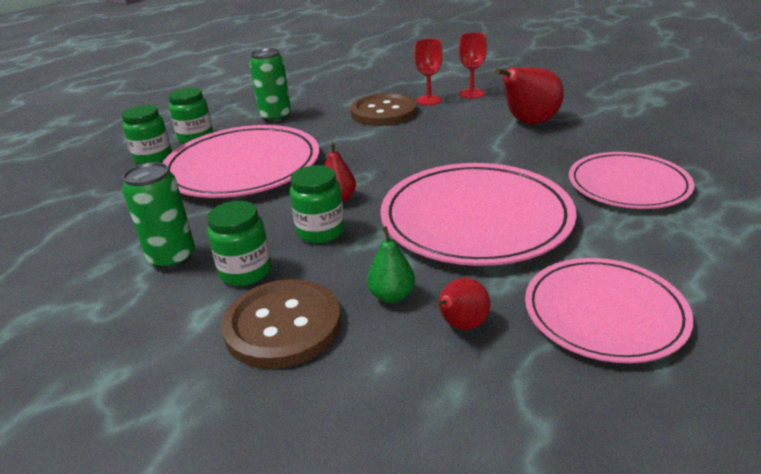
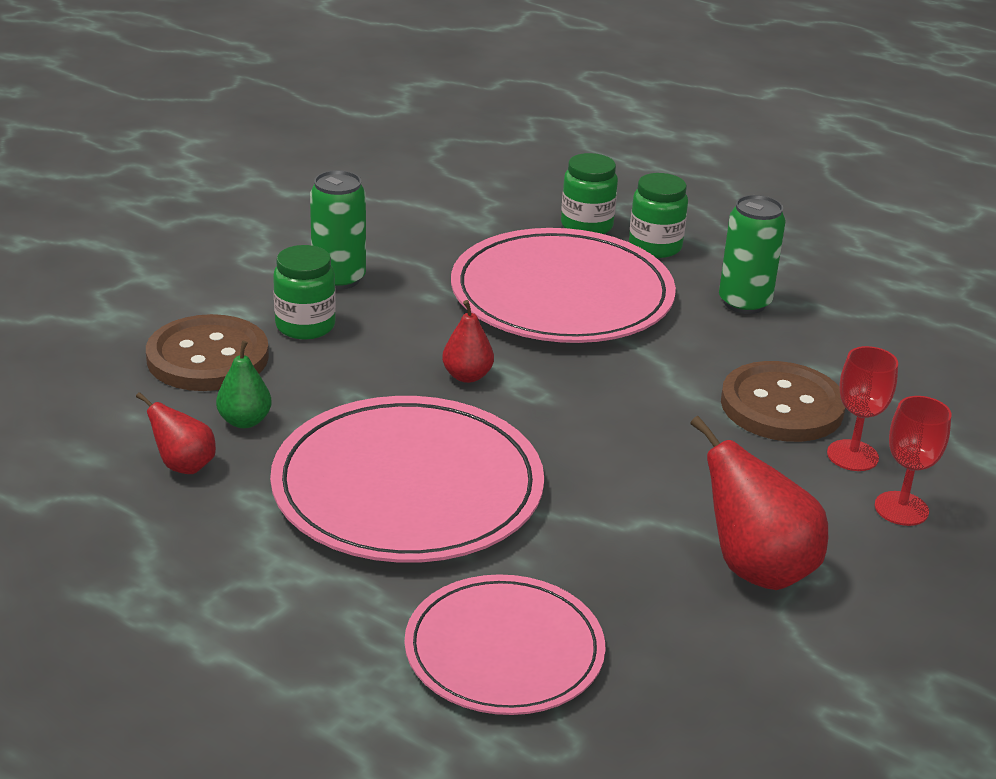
camera: 80 degrees right, 0 degrees up
green jar [290,165,345,243] -> none
pink plate [525,258,693,363] -> none

